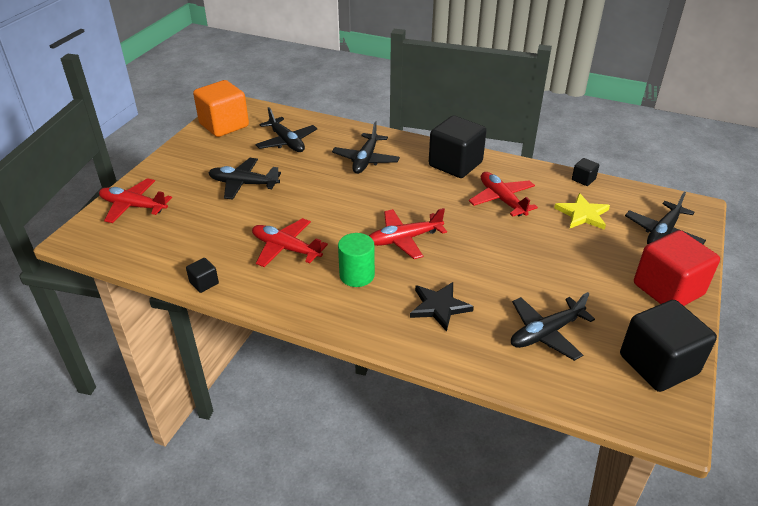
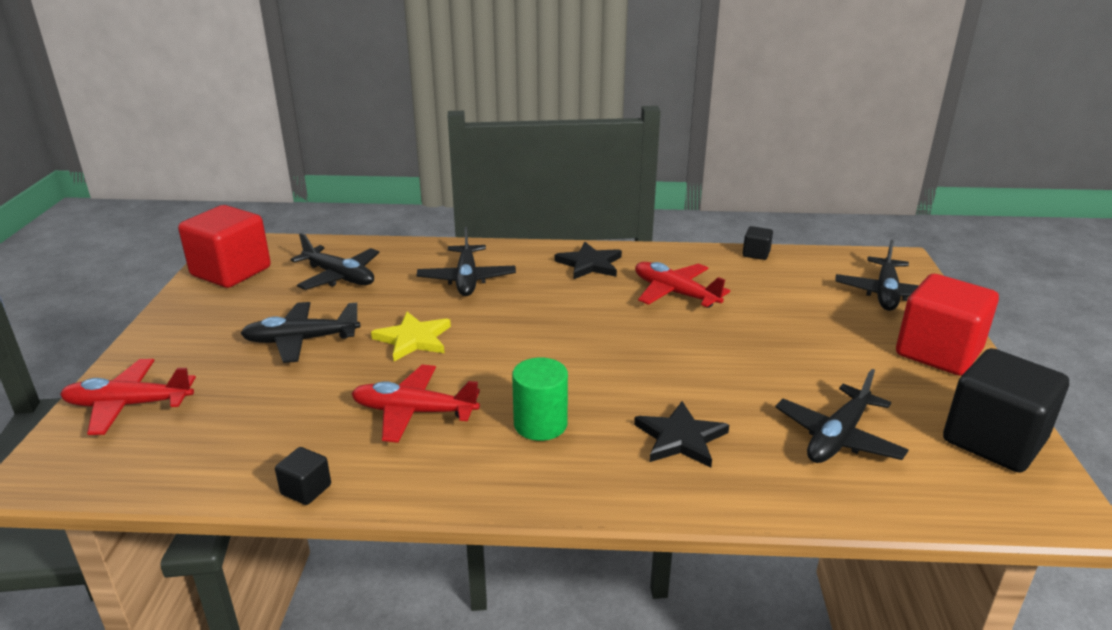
camera: 20 degrees left, 10 degrees down
orange cube [193,80,249,137] -> red cube [178,205,271,288]
red plane [369,208,447,259] -> none
black cube [429,116,487,178] -> black star [555,242,622,279]
yellow star [554,193,610,230] -> yellow star moved to [371,312,451,361]

